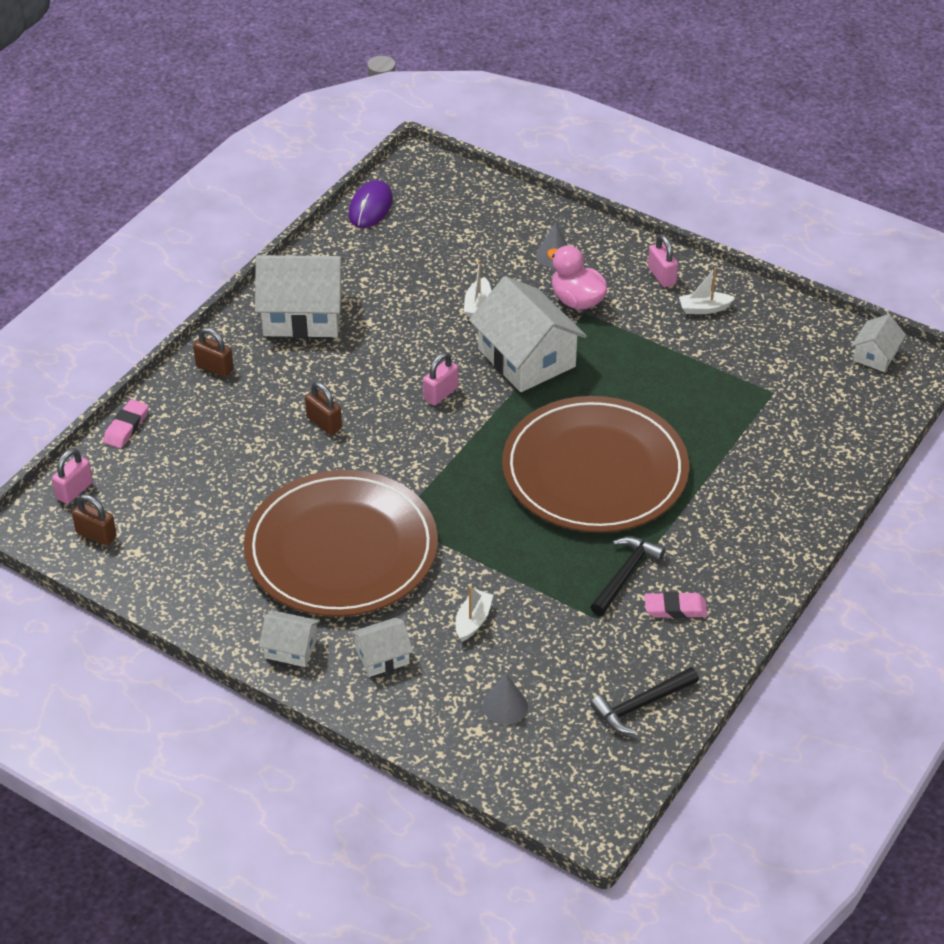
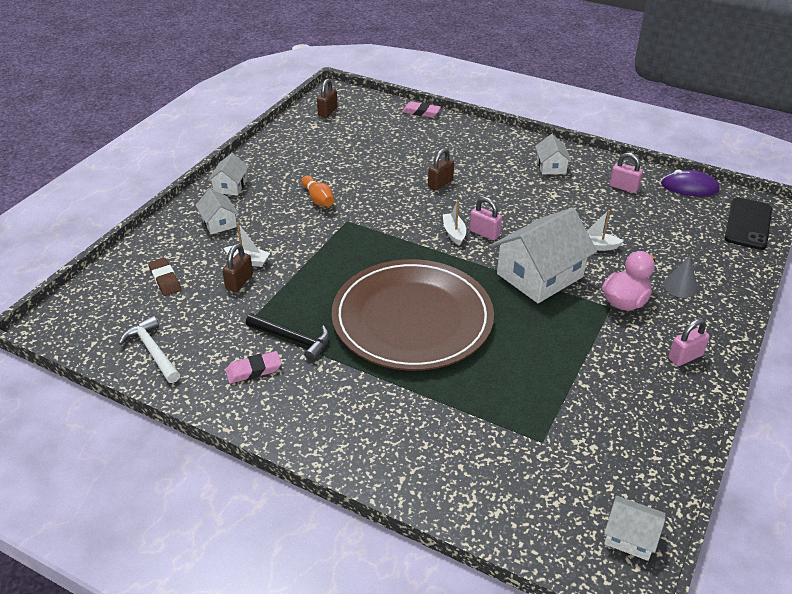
camera: 85 degrees right, 5 degrees down
pink padlock [52,448,93,504] -> pink padlock moved to [609,153,643,193]
brown padlock [193,327,234,377] -> brown padlock moved to [222,244,253,292]
brown plate [244,470,438,617] -> orange bowling pin [301,175,334,207]
white house [255,255,345,338] -> white house [535,134,572,175], size x0.50
grey cone [482,674,528,725] -> brown eraser [148,258,181,296]
black hammer [590,667,699,734] -> white hammer [118,316,180,383]
pink eraser [644,592,708,618] -> pink eraser turned 75 degrees clockwise [225,351,282,384]
white boat [679,267,735,314] -> white boat moved to [443,200,466,246]
none -> black phone [725,197,772,250]

